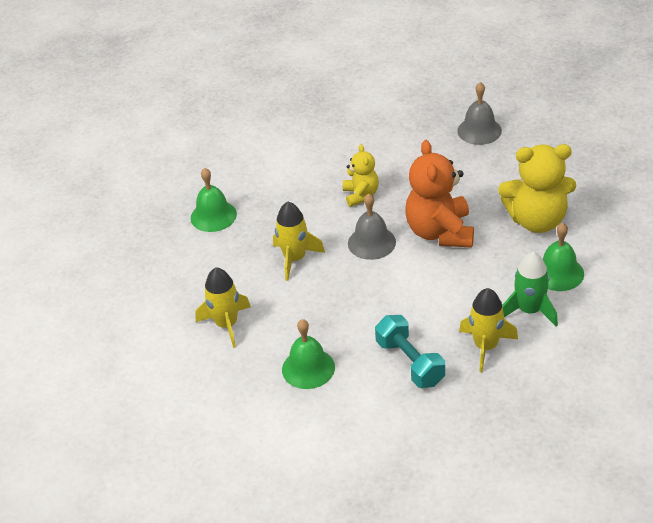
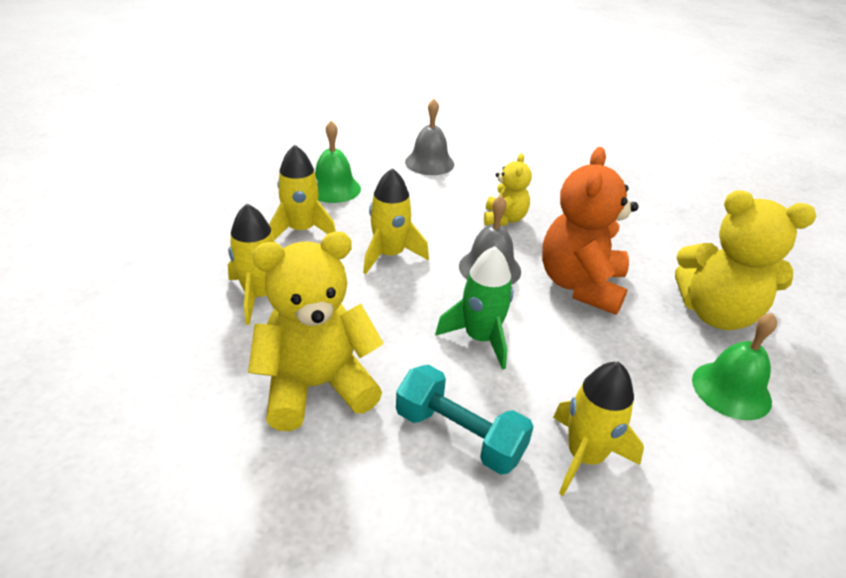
camera: 15 degrees right, 5 degrees down
green bell [282,319,335,389] -> yellow teddy bear [248,232,384,431]
turquoise dumbbell [375,315,445,388] -> turquoise dumbbell turned 45 degrees counterclockwise [396,365,534,475]
grey bell [457,82,502,145] -> grey bell moved to [405,99,454,175]
green rocket [502,252,558,327] -> green rocket moved to [435,246,513,370]
none -> yellow rocket [269,145,336,240]

